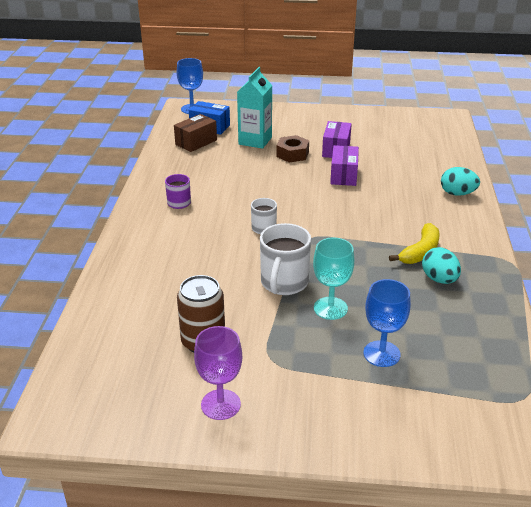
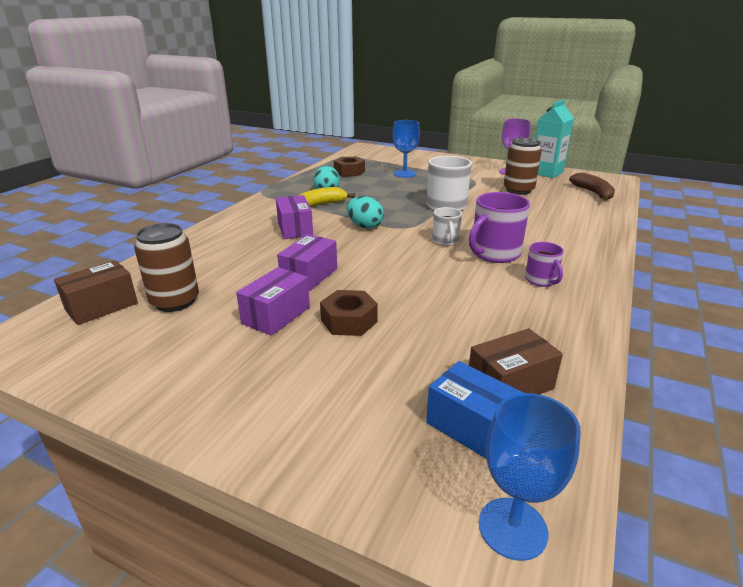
camera: 160 degrees left, 5 degrees down
turquoise carton [237,67,272,149] -> turquoise carton moved to [535,99,574,178]
turquoise goblet [313,237,354,320] -> none
turquoise egg [441,167,480,196] -> turquoise egg moved to [346,196,384,229]
none -> brown box [54,260,138,325]
none -> brown can [134,223,199,312]
none -> purple box [276,195,313,239]
none -> brown nut [334,157,365,177]
none -> purple mug [469,192,530,263]
none -> brown banana [569,173,615,201]

